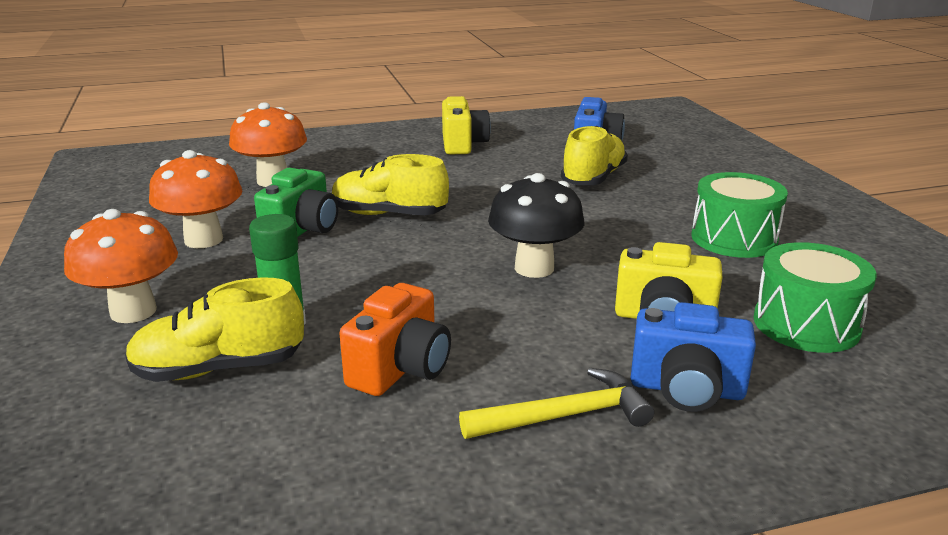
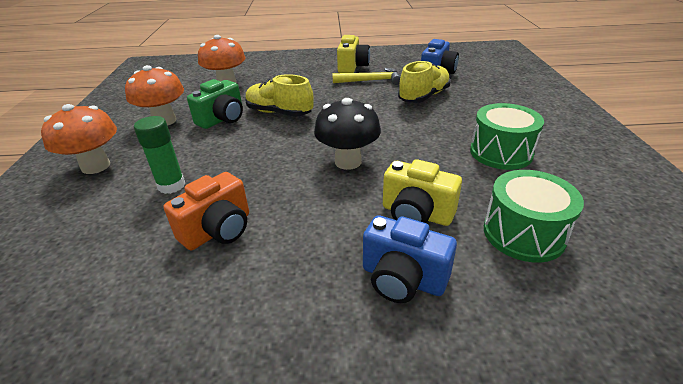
camera: 15 degrees right, 10 degrees up
yellow shoe [125,277,304,382] -> none
yellow hammer [459,368,654,439] -> yellow hammer moved to [332,68,400,85]

